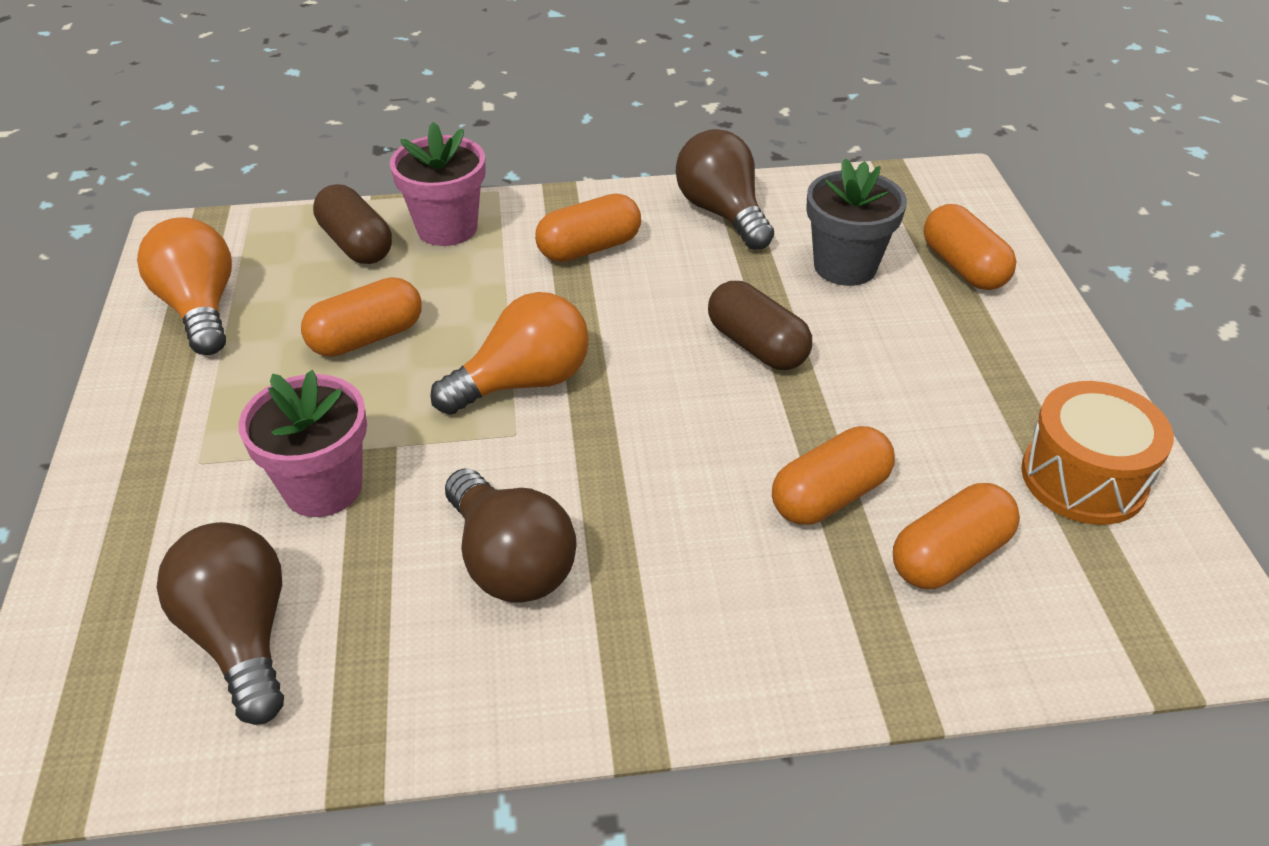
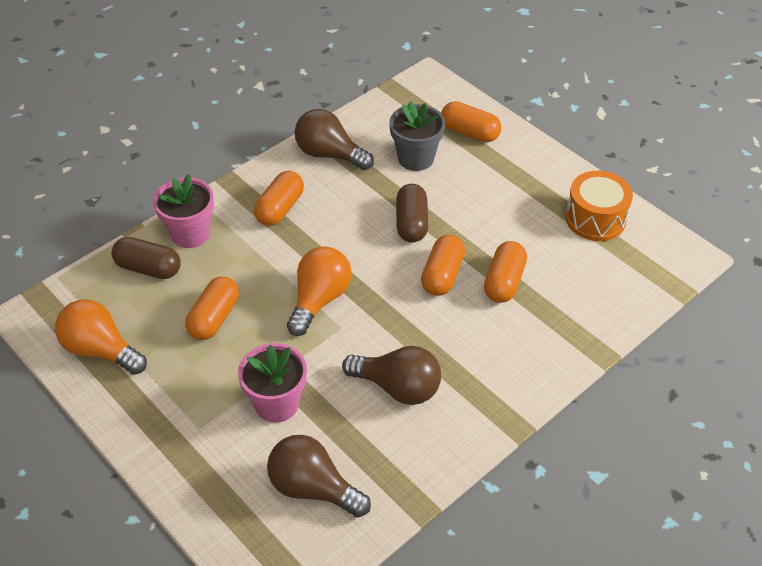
camera: 35 degrees left, 5 degrees up
brown capsule [708,281,812,370] -> brown capsule turned 75 degrees clockwise [396,184,428,243]
orange capsule [893,483,1020,589] -> orange capsule moved to [421,235,465,296]

